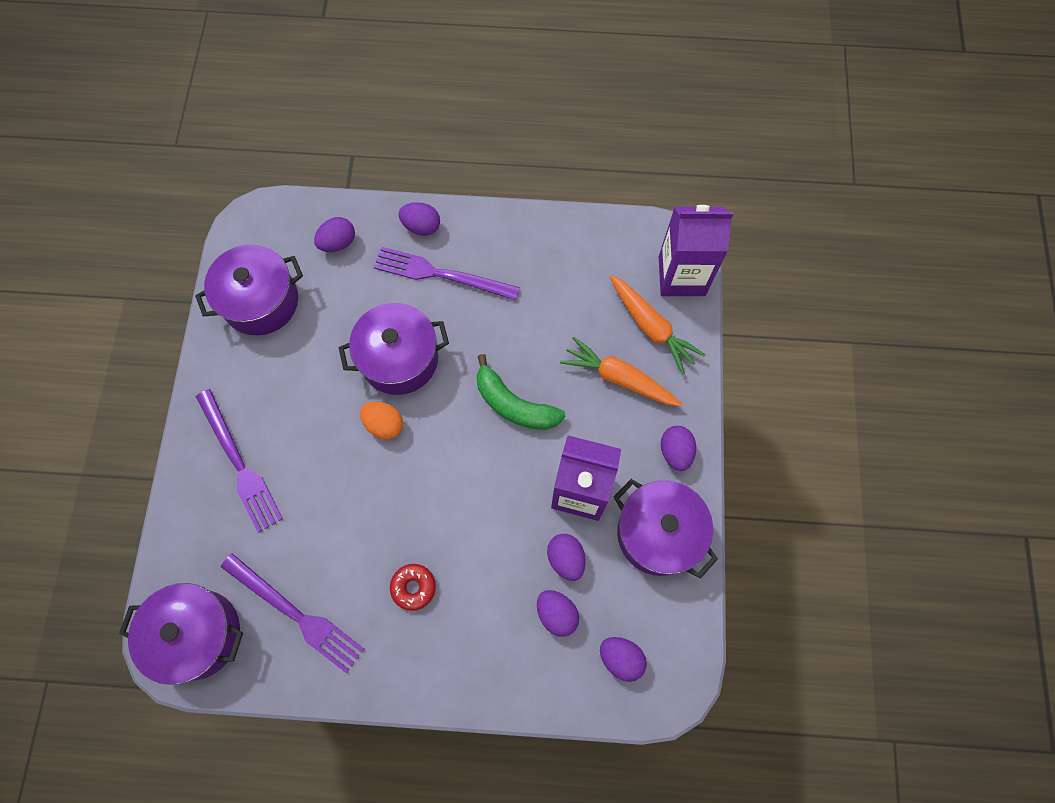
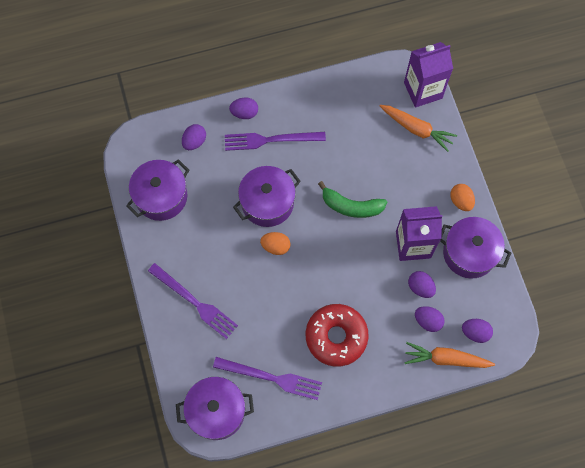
camera: 20 degrees left, 0 degrees up
red donut [390,564,436,611] -> red donut [306,304,369,367], size x2.13
orange carrot [560,337,683,407] -> orange carrot moved to [404,342,495,368]
purple egg [661,426,696,471] -> orange egg [450,184,475,211]

